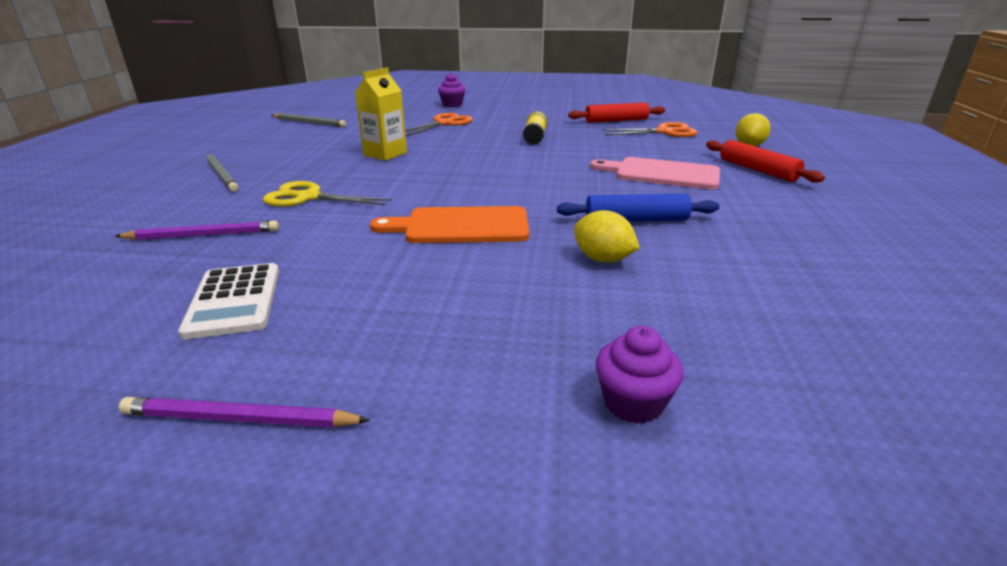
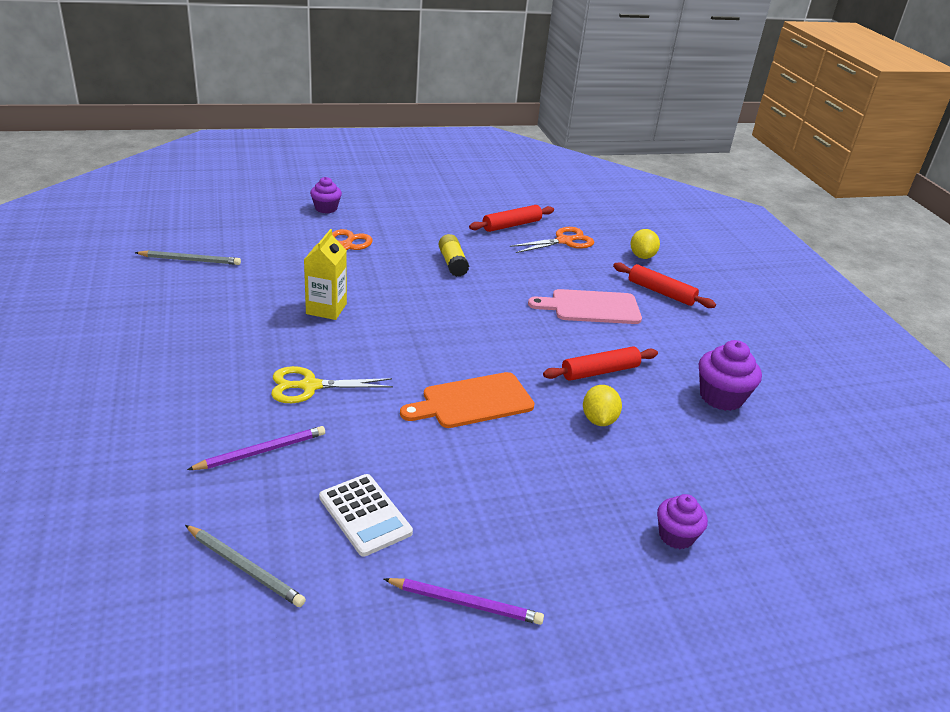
camera: 25 degrees left, 5 degrees up
purple pencil [119,397,370,427] -> purple pencil turned 150 degrees counterclockwise [384,578,544,625]
grey pencil [207,155,238,191] -> grey pencil moved to [185,525,306,607]
blue rolling pin [557,194,719,221] -> red rolling pin [543,346,658,381]
yellow lemon [574,210,640,263] -> yellow lemon turned 75 degrees clockwise [583,385,622,426]
none -> purple cupcake [699,340,762,411]

